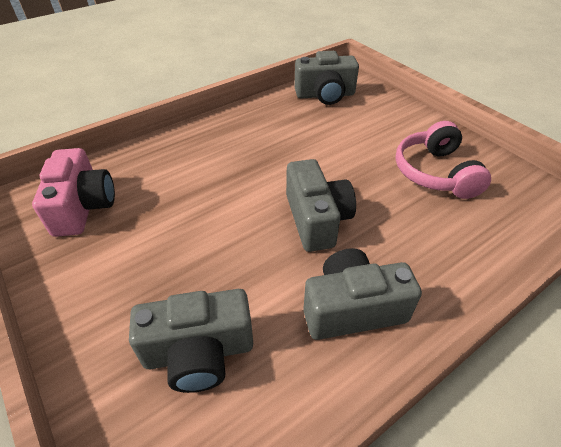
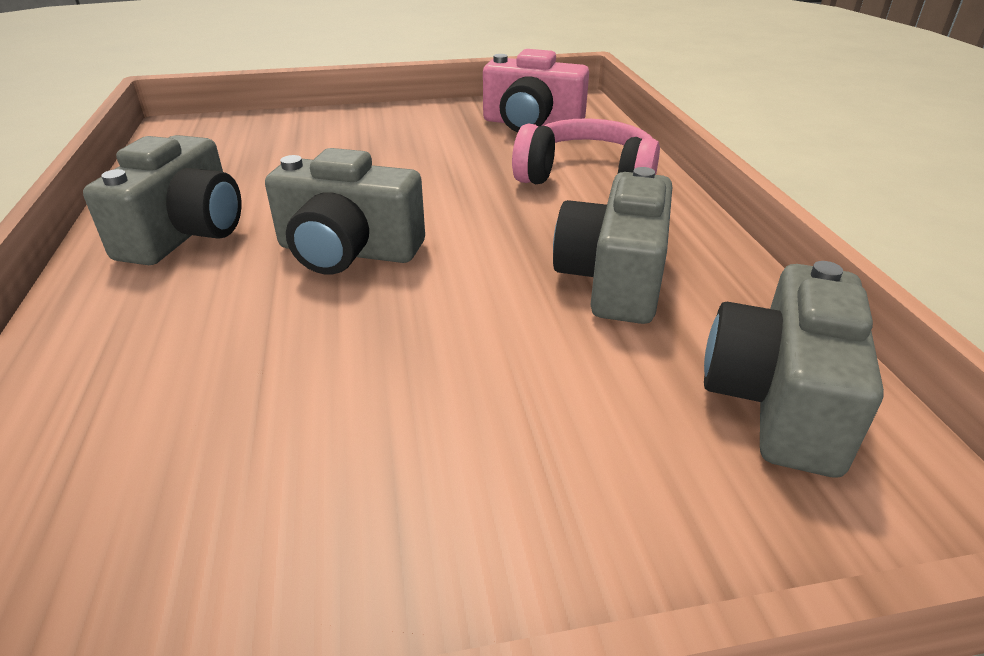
camera: 115 degrees right, 10 degrees down
grey camera [129,289,253,393] -> grey camera moved to [553,167,672,324]
pink headphones [395,121,491,199] -> pink headphones moved to [512,118,660,184]

